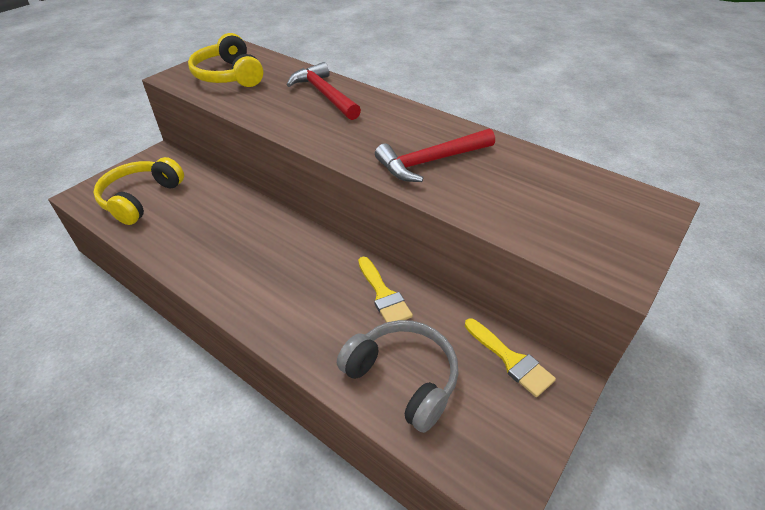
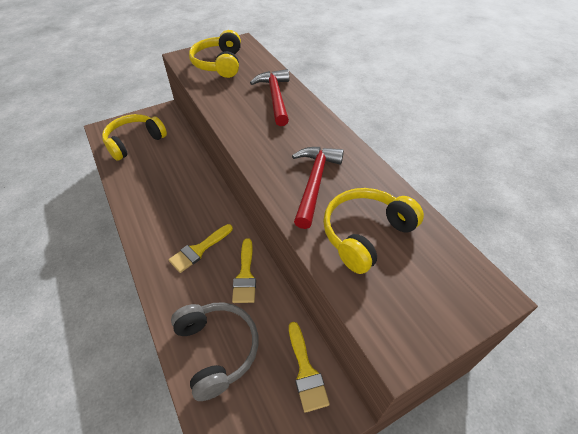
camera: 25 degrees right, 5 degrees up
red hammer [375,128,495,182] -> red hammer turned 105 degrees clockwise [292,147,344,229]
none -> yellow brush [169,224,233,273]
none -> yellow headphones [323,188,424,274]

